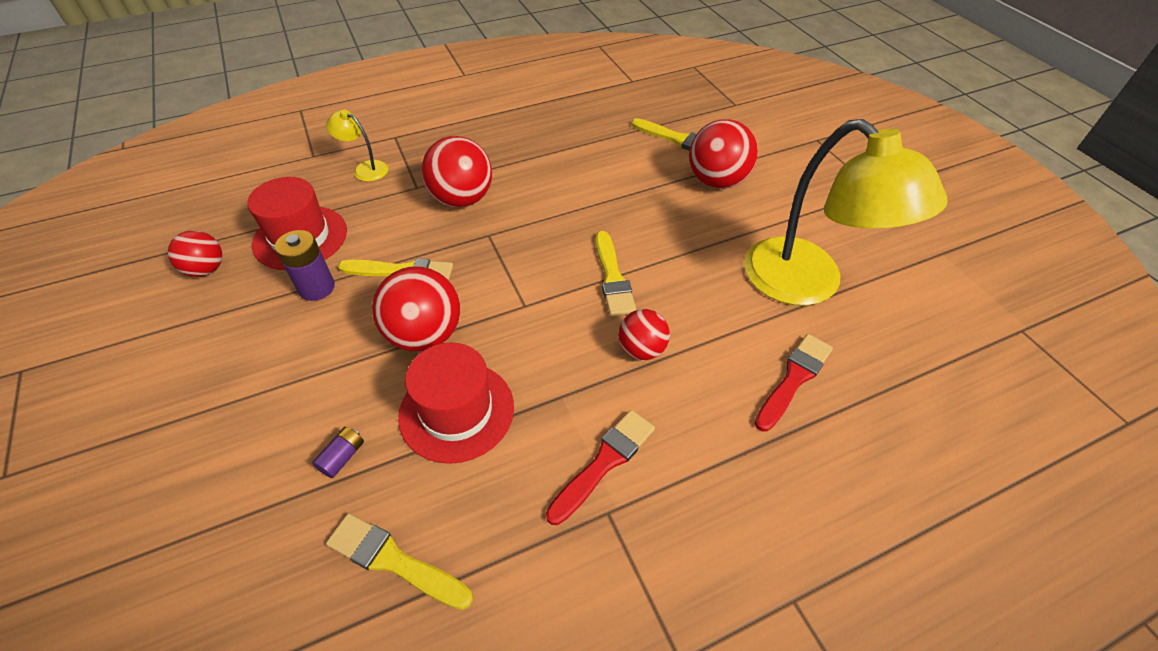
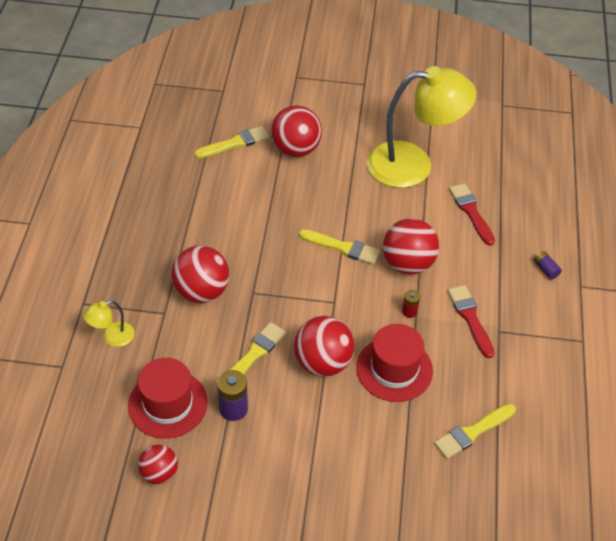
camera: 60 degrees left, 0 degrees up
purple battery [312,427,364,478] -> purple battery moved to [534,251,562,279]
red ball [618,309,670,360] -> red ball [383,218,439,275], size x1.66
none -> red battery [402,290,420,318]

